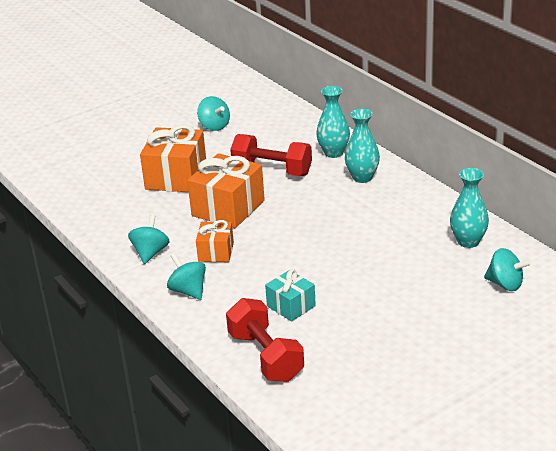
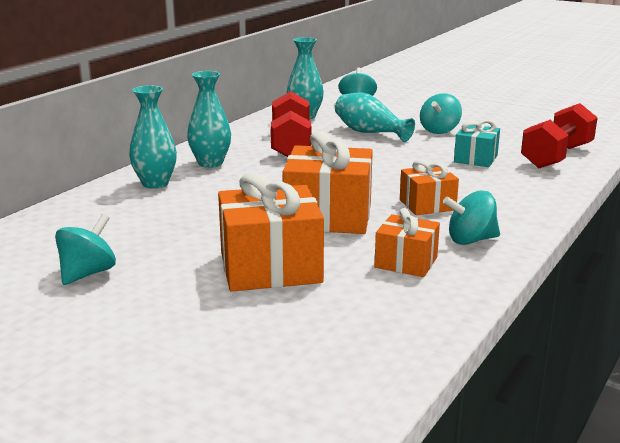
camera: 115 degrees left, 10 degrees down
turquoise spinning top [167,253,206,300] -> turquoise spinning top moved to [420,93,462,134]
red dumbbell [230,134,312,176] -> red dumbbell moved to [271,91,311,157]
none -> turquoise vase [335,93,415,142]
none -> orange gift [374,208,440,277]

